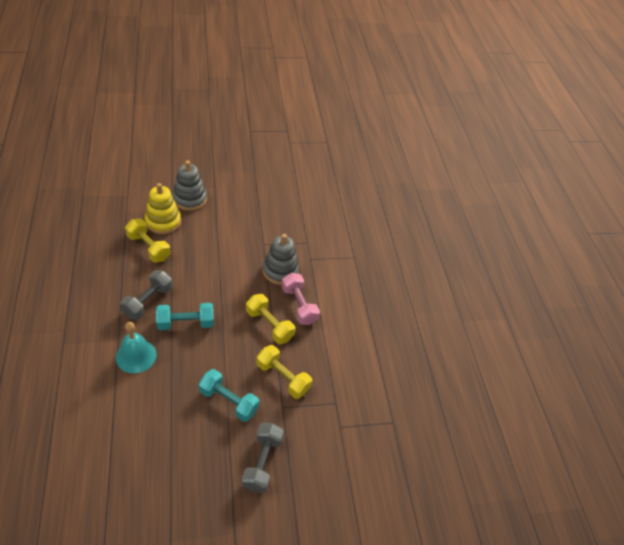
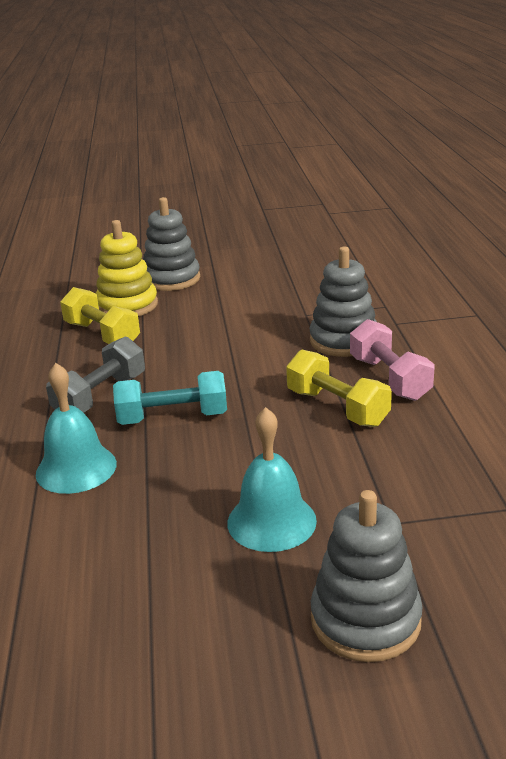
camera: 10 degrees right, 20 degrees down
turquoise dumbbell [199,369,260,422] -> turquoise bell [227,407,317,552]
grey dumbbell [242,423,284,493] -> grey stacking toy [311,490,423,662]
yellow dumbbell [256,345,313,399] -> none

